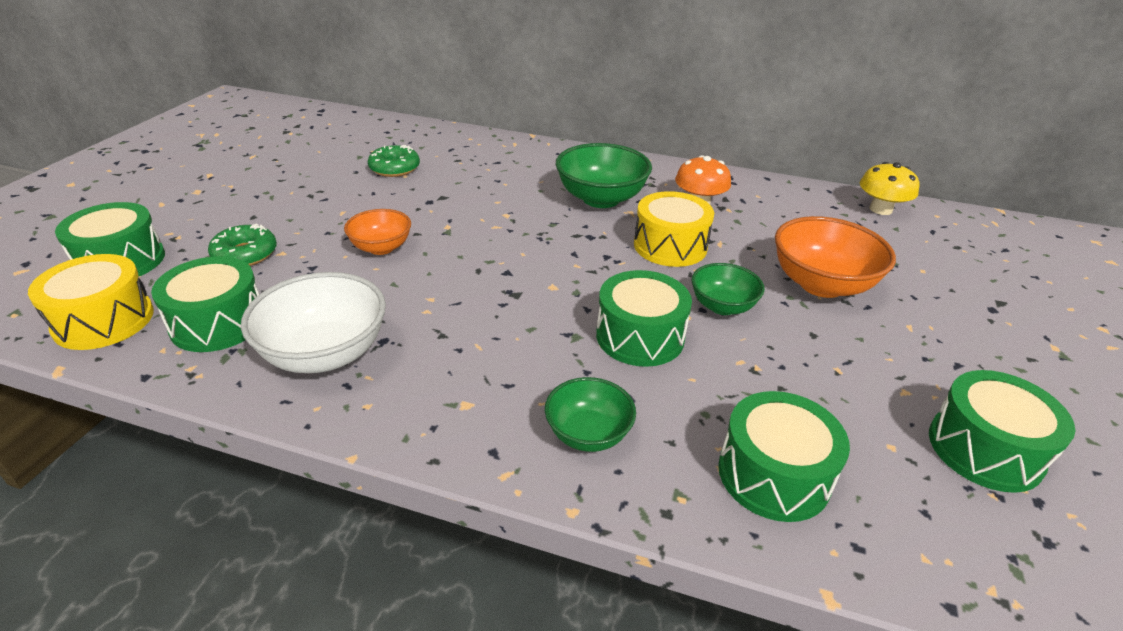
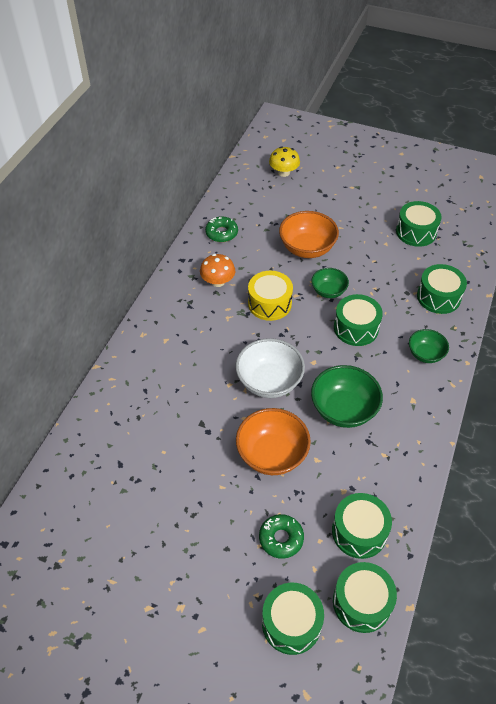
camera: 85 degrees left, 15 degrees up
yellow drum [28,254,154,350] -> green drum [333,562,397,633]
white bowl [241,272,386,373] -> white bowl moved to [235,338,305,398]
orange bowl [344,209,411,255] -> orange bowl [236,408,311,475], size x1.67
green donut [368,145,420,177] -> green donut moved to [205,217,238,242]
green bowl [556,143,652,208] -> green bowl moved to [311,365,383,428]
yellow mushroom [860,162,920,215] -> yellow mushroom moved to [269,146,300,177]

